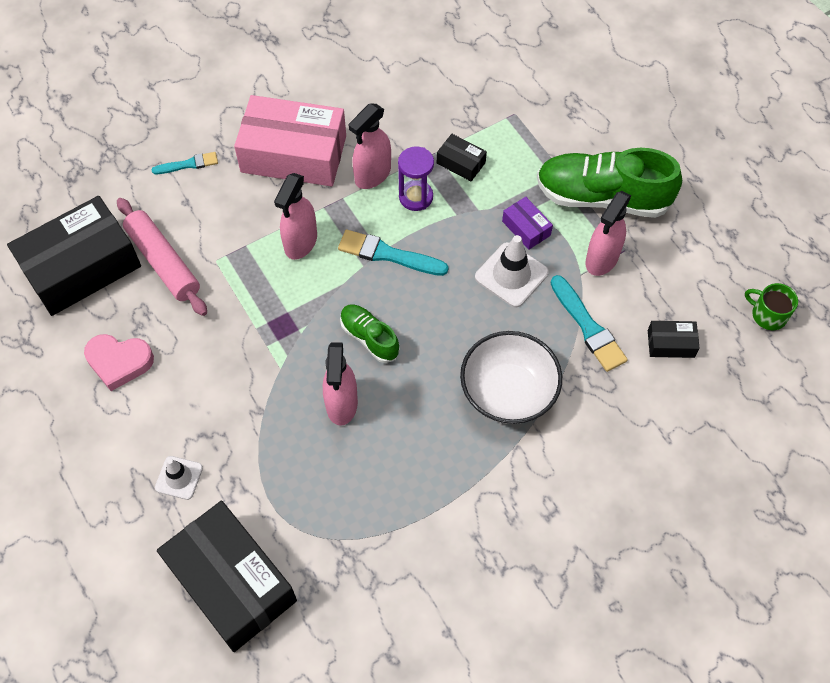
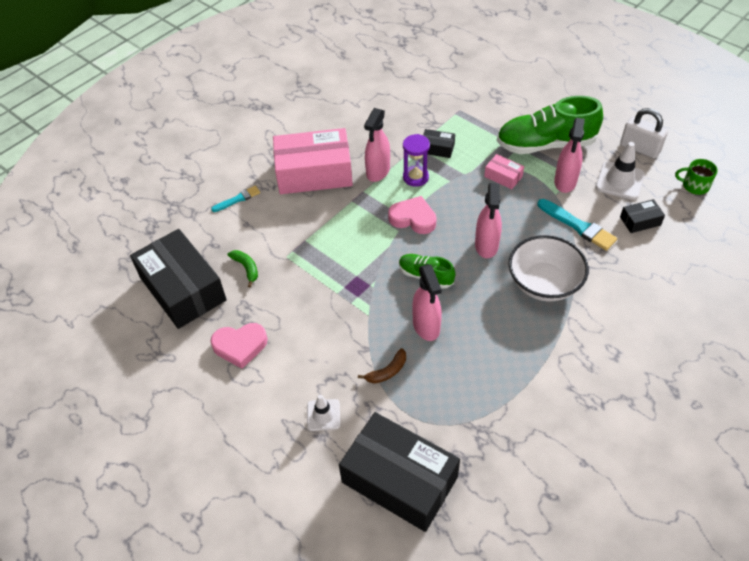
camera: 15 degrees left, 10 degrees down
black box [7,196,141,316] -> black box turned 75 degrees counterclockwise [130,229,227,329]
pink rolling pin [117,198,207,316] -> green banana [227,250,258,287]
pink spray bottle [274,173,317,260] -> pink spray bottle moved to [475,183,502,258]
turquoise brush [338,230,449,276] -> pink heart [388,196,437,234]
white traffic cone [475,235,549,308] -> white traffic cone moved to [595,142,645,200]
purple box [502,197,553,250] -> pink box [484,154,524,189]
none -> brown banana [358,348,406,383]
none -> white padlock [620,108,668,159]

